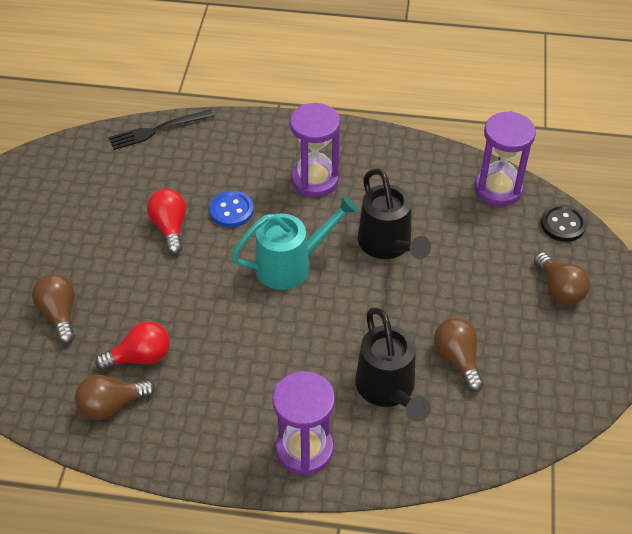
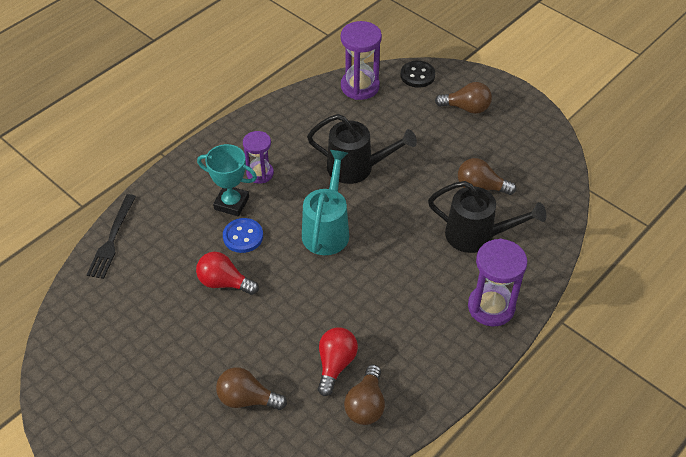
camera: 55 degrees left, 0 degrees up
purple hourglass [290,103,340,197] -> purple hourglass [243,131,274,184], size x0.65
none -> turquoise trophy [197,144,257,216]

